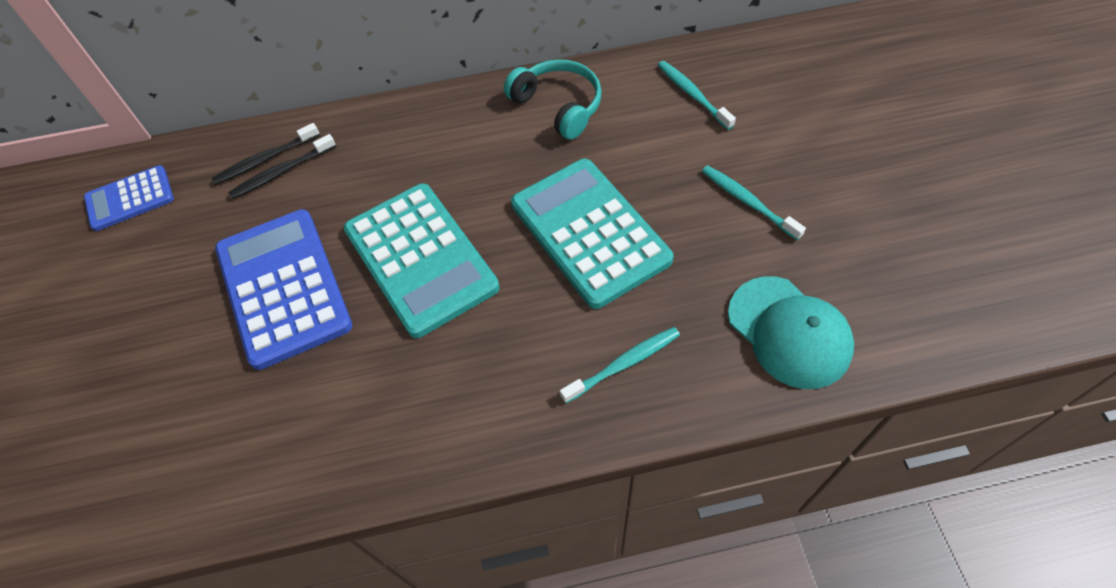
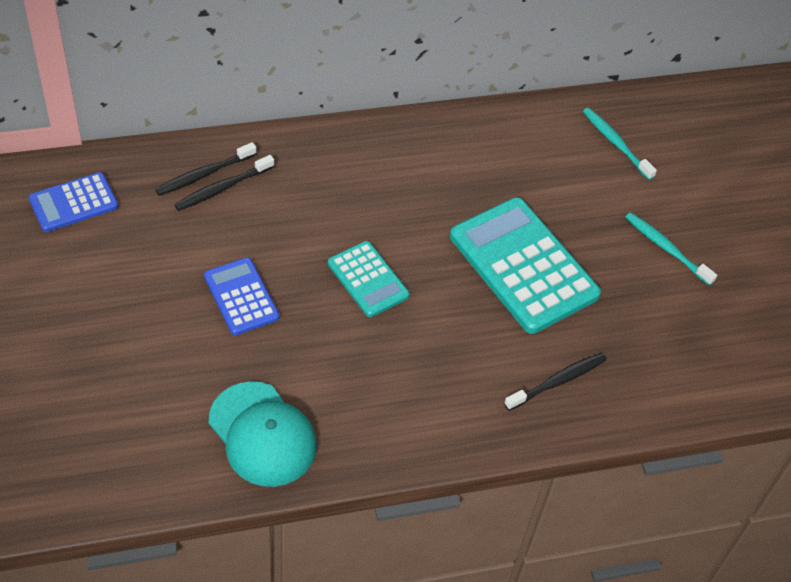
camera: 10 degrees left, 5 degrees down
blue calculator [215,209,353,370] -> blue calculator [204,257,279,335], size x0.55
turquoise calculator [344,183,499,338] -> turquoise calculator [328,241,409,317], size x0.55
turquoise headphones [504,59,602,140] -> none
turquoise toothbrush [560,327,680,403] -> black toothbrush [504,353,607,411]
turquoise cap [728,276,854,389] -> turquoise cap moved to [209,381,317,487]

